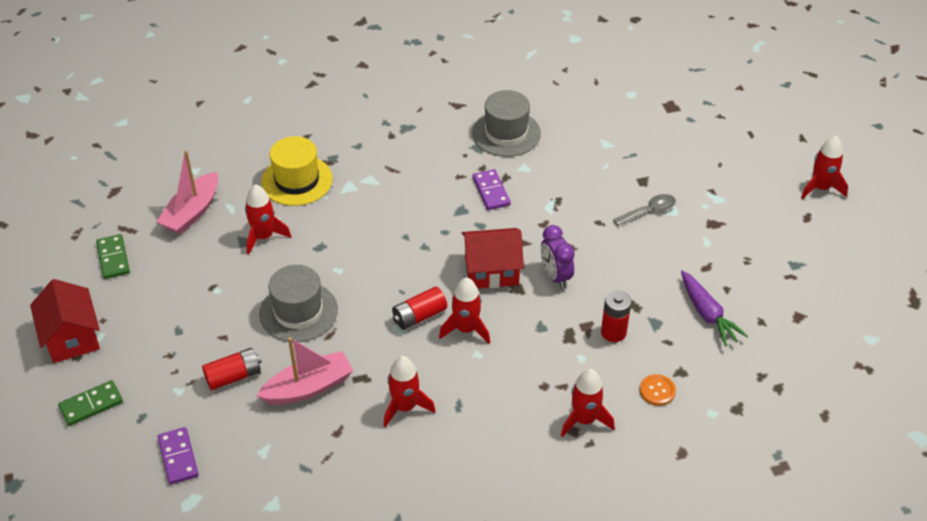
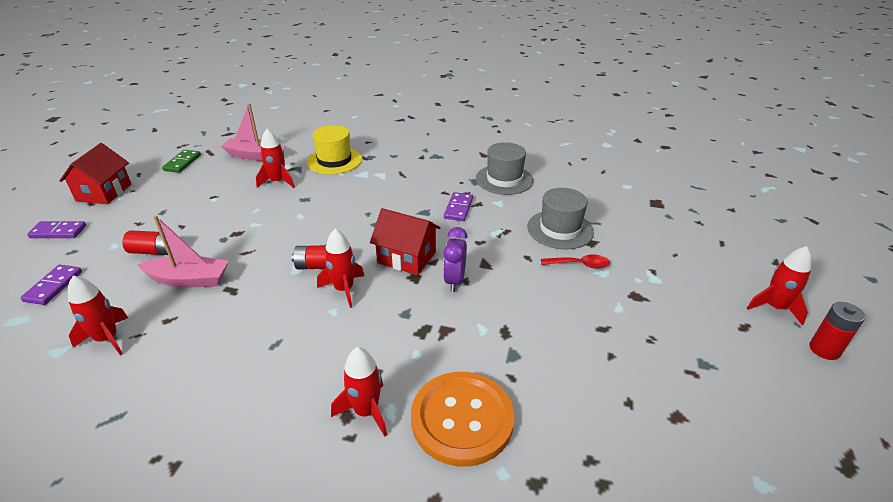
camera: 30 degrees right, 10 degrees down
green domino [58,380,123,426] -> purple domino [27,221,86,238]
pink boat [156,150,218,235] -> pink boat turned 45 degrees clockwise [221,103,285,161]
grey hat [259,265,338,342] -> grey hat moved to [527,188,594,250]
red rocket [384,356,435,427] -> red rocket moved to [68,275,128,355]
red battery [601,290,631,342] -> red battery moved to [809,302,865,360]
grey spoon [613,194,676,226] -> red spoon [541,254,610,269]
orange button [639,374,676,406] -> orange button [411,372,515,467], size x2.43
purple carrot [681,270,748,346] -> none

